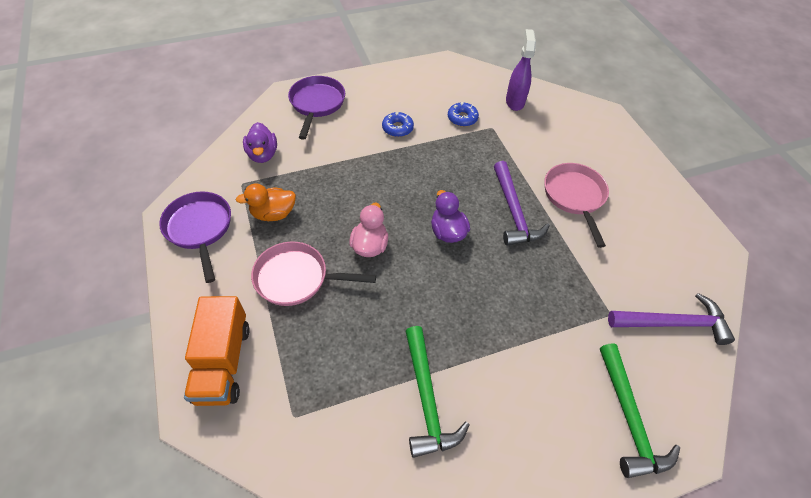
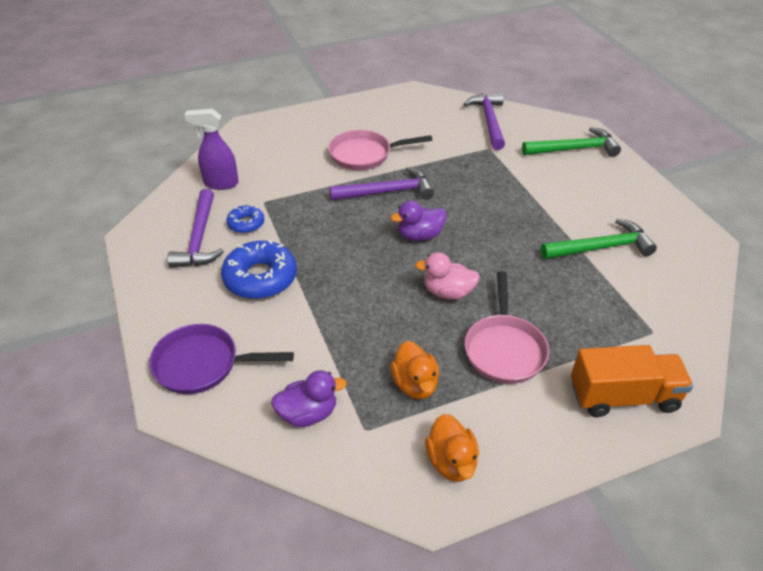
camera: 90 degrees left, 10 degrees down
purple pan [159,191,231,283] -> orange duck [425,414,479,482]
blue donut [382,112,414,137] -> blue donut [221,240,297,299], size x1.83
none -> purple hammer [167,189,224,268]

